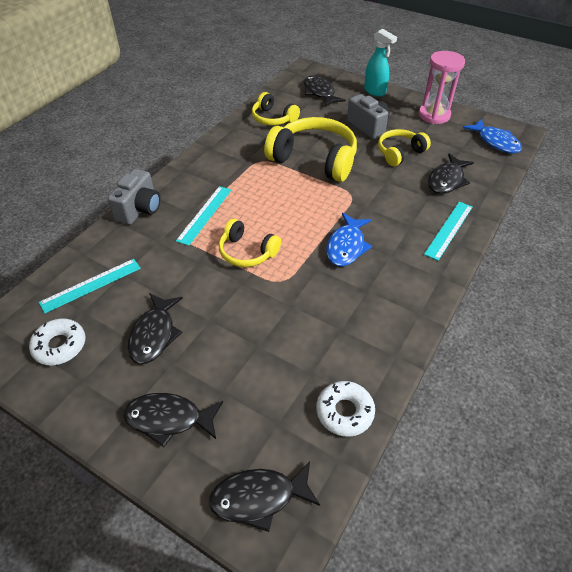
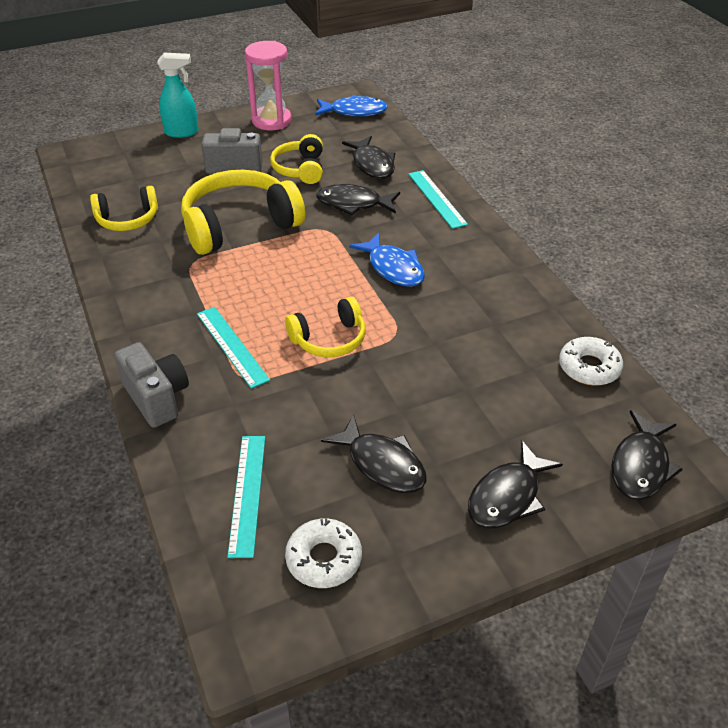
camera: 55 degrees left, 5 degrees down
black fish [304,75,346,107] -> black fish moved to [316,184,400,216]

